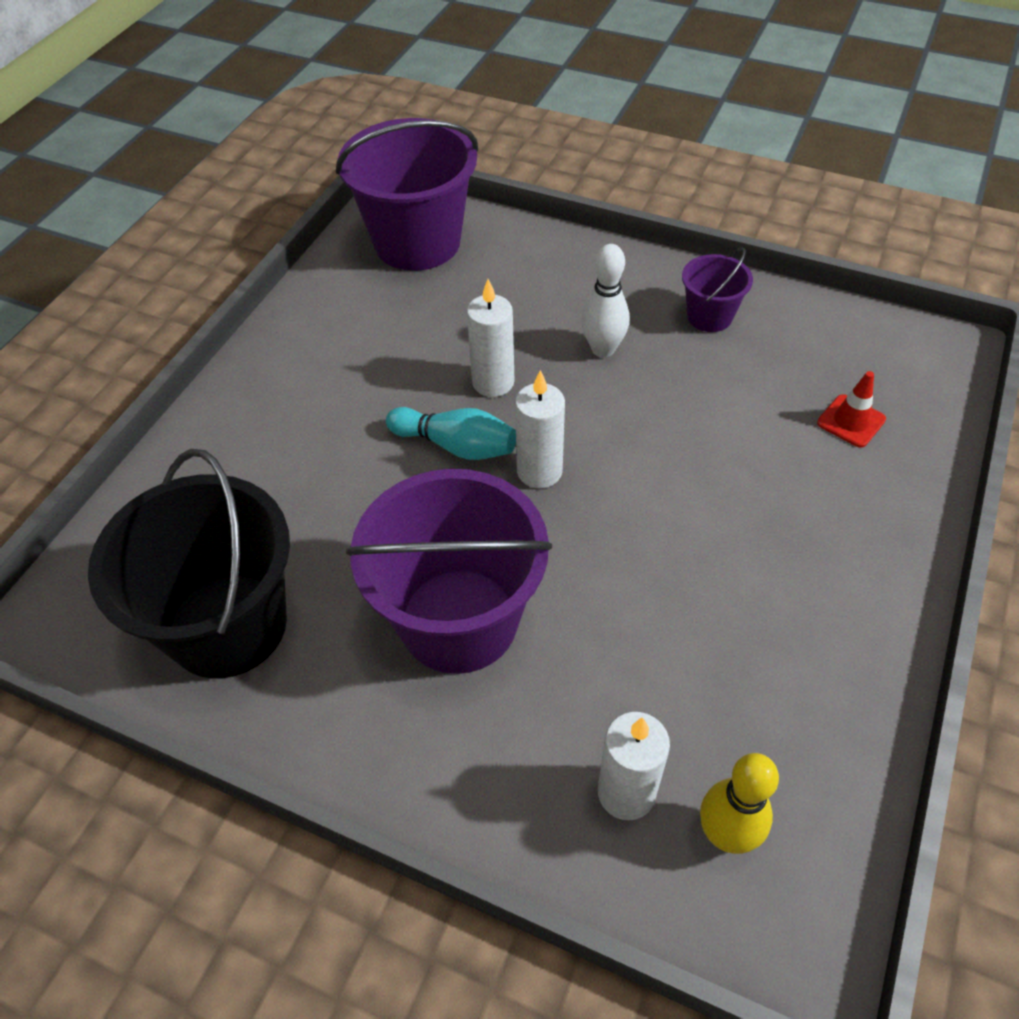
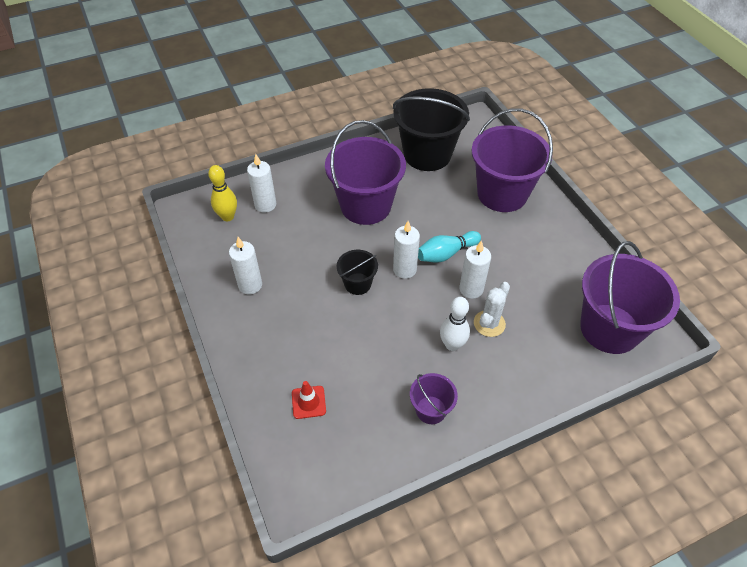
camera: 130 degrees right, 0 degrees up
none -> white candle [229,237,262,294]
none -> black bucket [337,250,378,295]
none -> purple bucket [472,108,553,212]
none -> white cactus [474,282,510,337]

